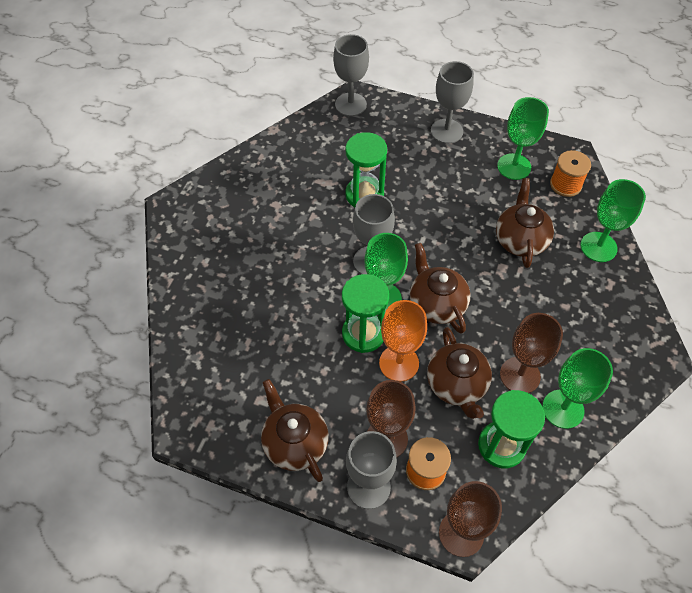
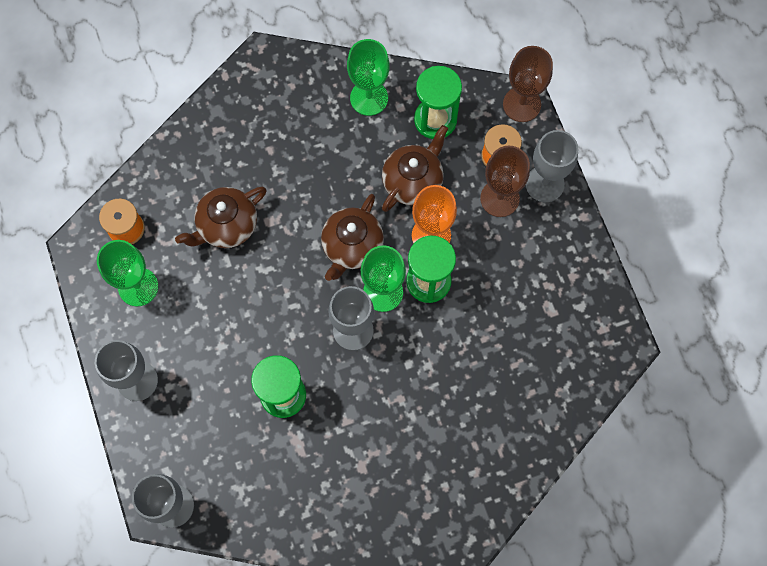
camera: 130 degrees left, 15 degrees up
brown teapot [261,379,329,482] -> none
brown goblet [500,313,563,393] -> none
green goblet [581,179,646,262] -> none

